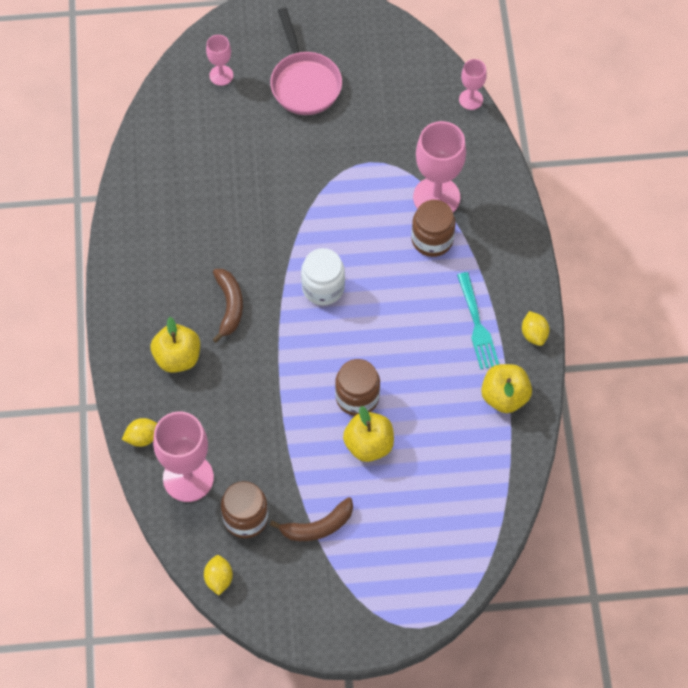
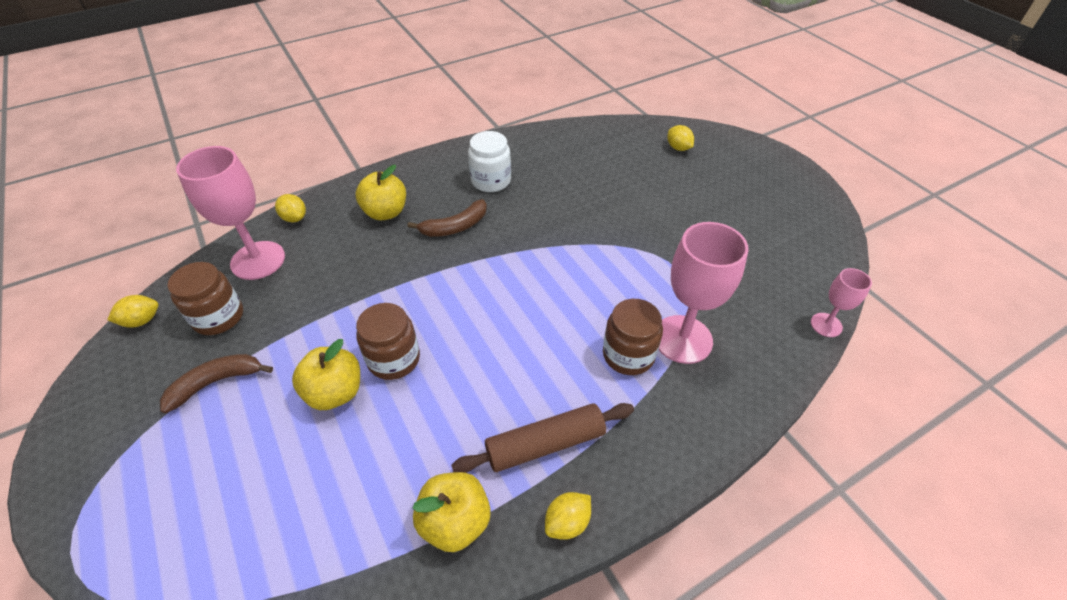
camera: 65 degrees right, 15 degrees down
pink goblet [206,35,233,86] -> yellow lemon [667,125,694,151]
pink pan [270,8,342,115] -> none
brown banana [270,497,353,541] -> brown banana turned 105 degrees clockwise [160,354,273,413]
white jar [301,248,345,305] -> white jar moved to [468,131,511,192]
turquoise fork [457,272,499,369] -> brown rolling pin [451,403,634,473]

